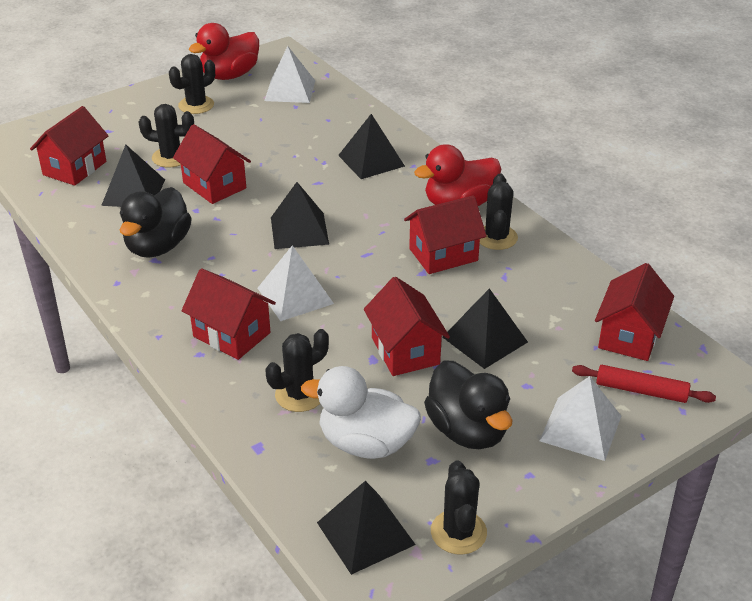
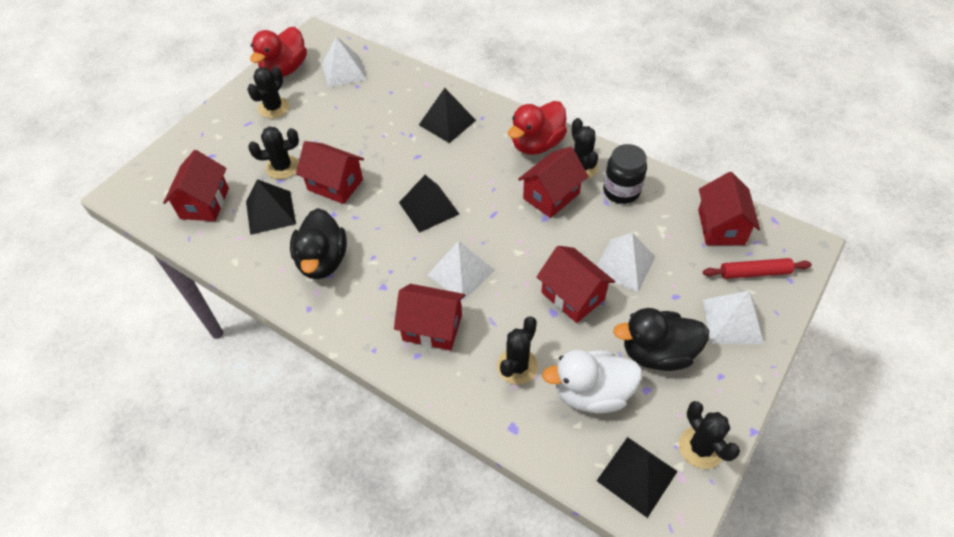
camera: 20 degrees left, 15 degrees up
black duck [424,360,512,449] -> black duck turned 135 degrees clockwise [613,308,709,371]
black pyramid [442,288,528,369] -> white pyramid [597,233,655,292]
none -> black jar [603,144,647,204]

